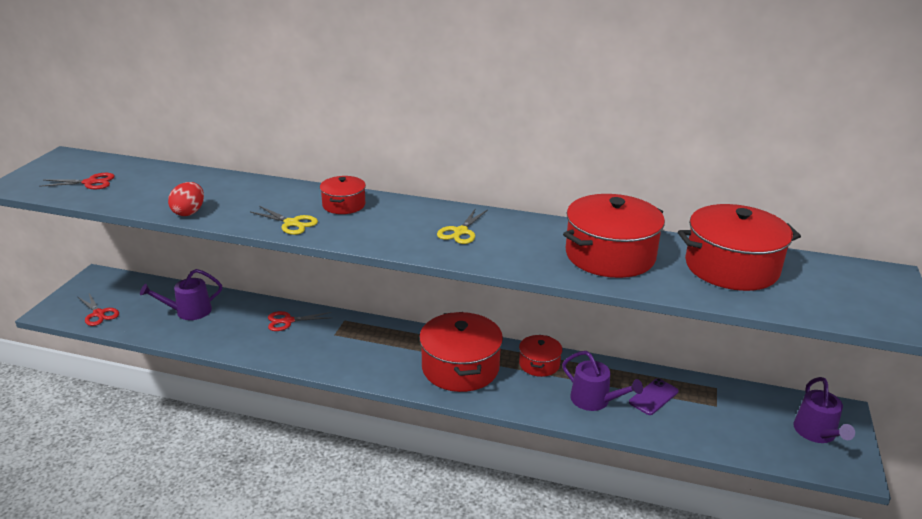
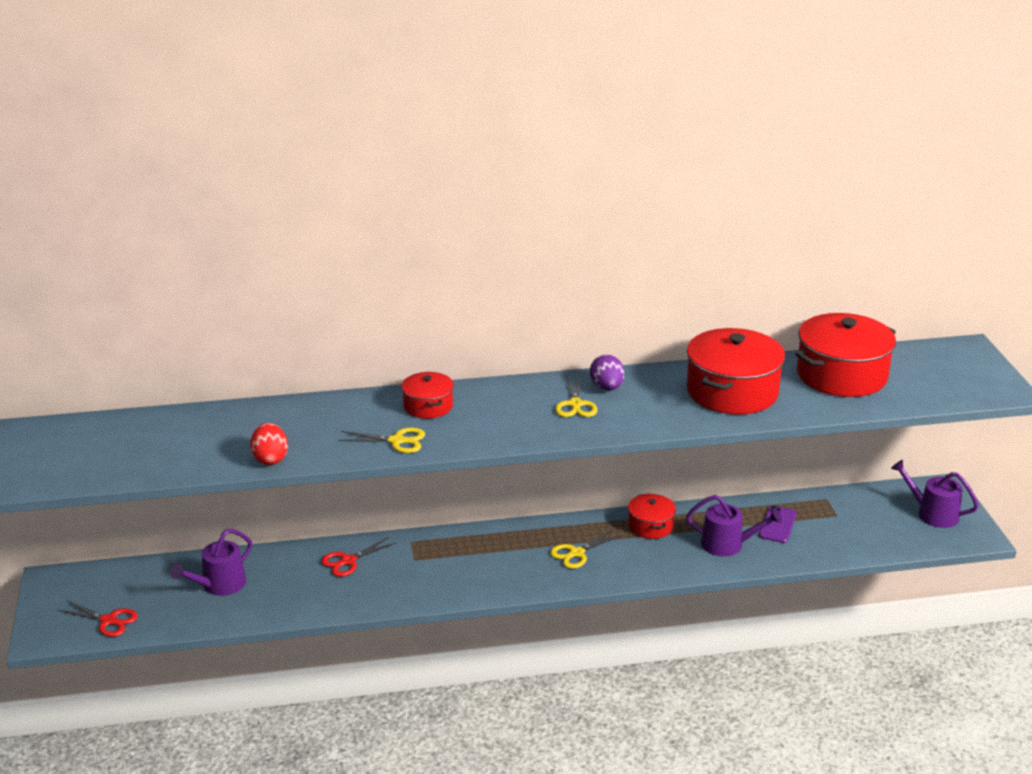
camera: 25 degrees left, 0 degrees up
red scissors [39,173,115,190] -> none
red pot [419,312,503,392] -> yellow scissors [550,530,621,569]
purple watering can [794,377,855,443] -> purple watering can turned 150 degrees clockwise [891,460,979,528]
none -> purple egg [590,354,625,391]

